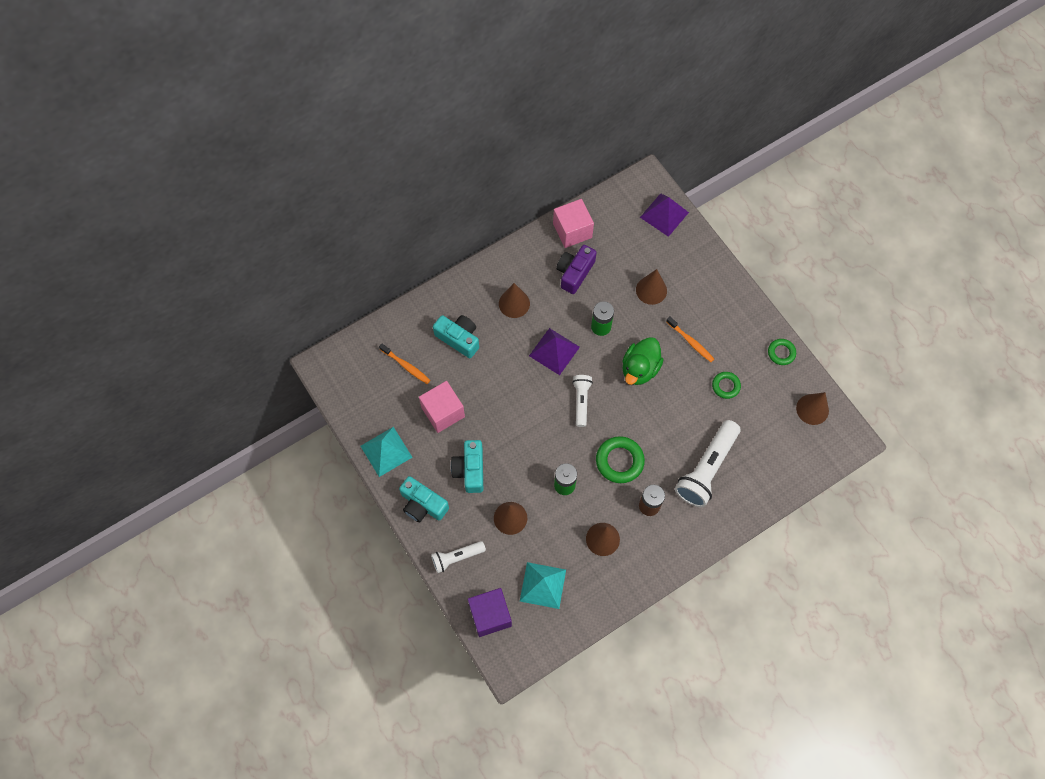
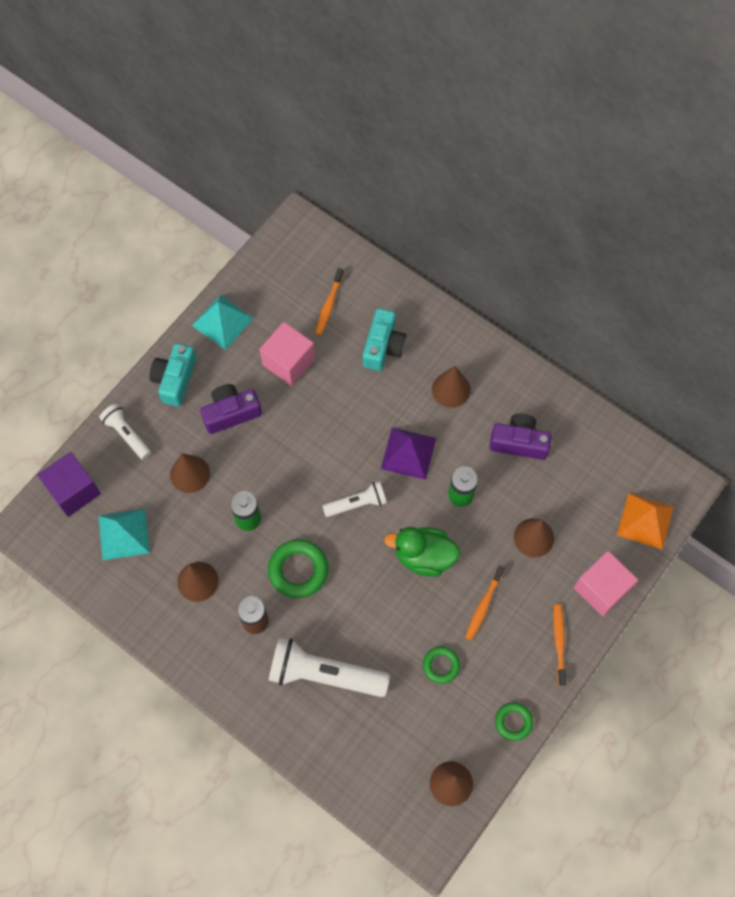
camera: 70 degrees right, 0 degrees up
turquoise camera [451,440,483,493] -> purple camera [200,384,262,434]
pink cube [553,199,594,248] -> pink cube moved to [574,551,638,617]
purple pyramid [640,193,689,237] -> orange pyramid [617,493,674,550]
none -> orange toothbrush [553,604,566,685]

